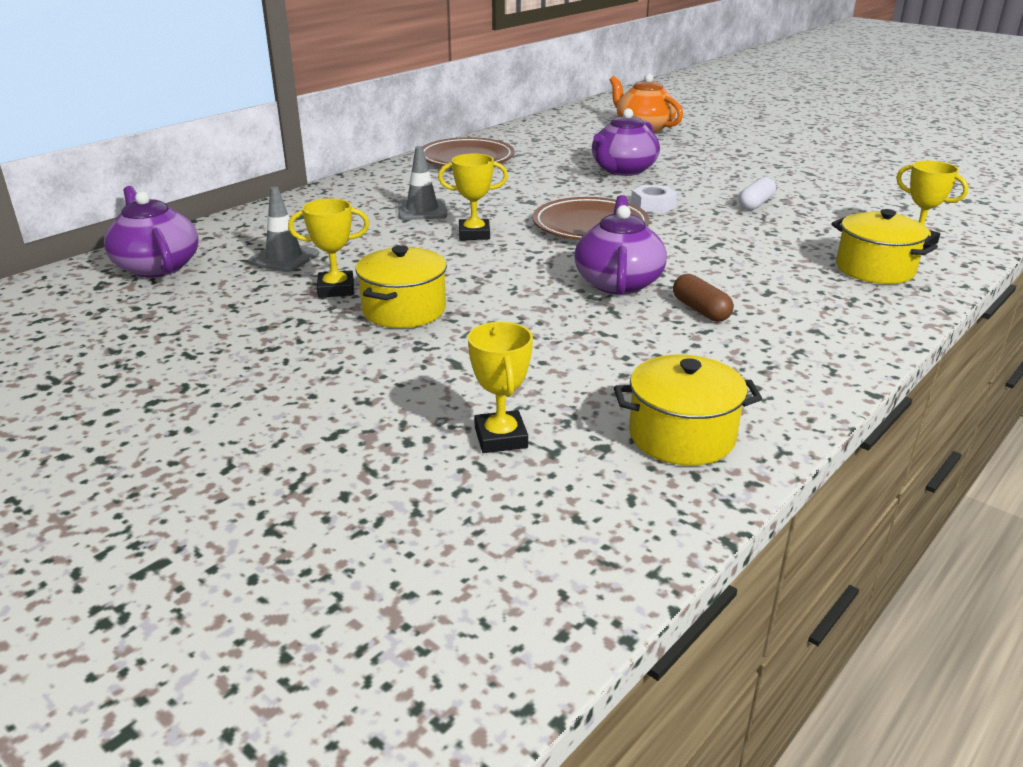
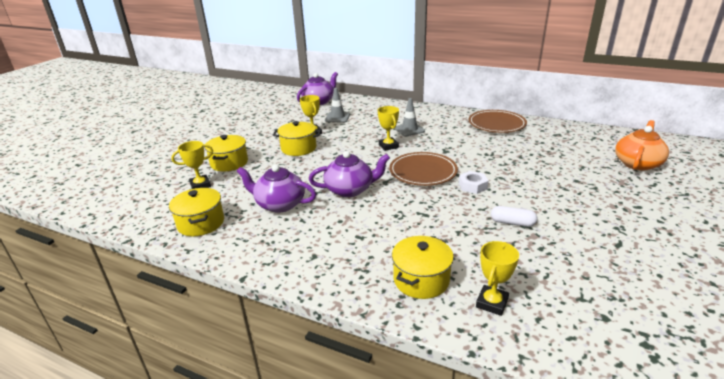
camera: 75 degrees right, 0 degrees up
purple teapot [592,108,660,176] -> purple teapot moved to [237,164,316,213]
brown capsule [673,274,734,322] -> none
none -> yellow pot [205,135,248,171]

